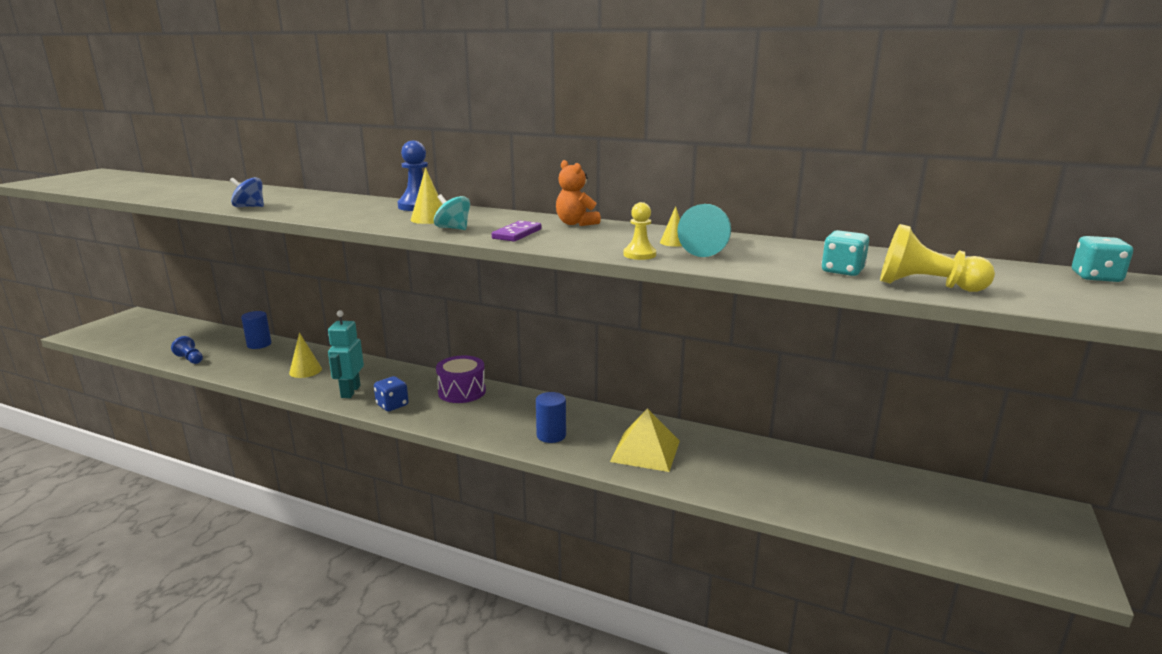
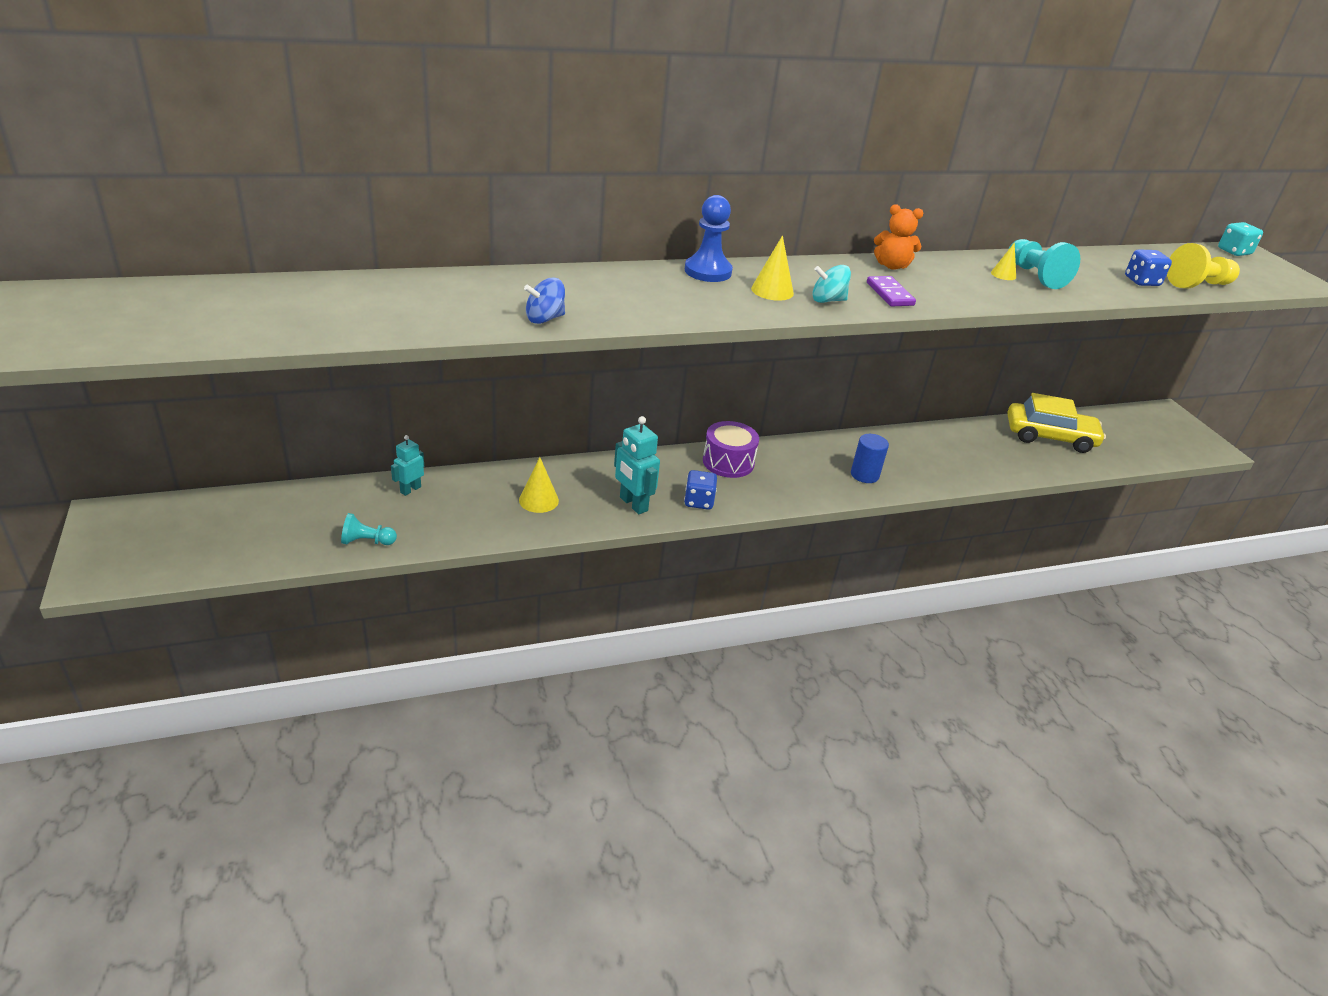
camera: 45 degrees left, 15 degrees up
blue pawn [171,336,203,364] -> turquoise pawn [341,513,397,545]
blue cylinder [241,311,271,349] -> turquoise robot [391,435,424,496]
yellow pyramid [610,408,680,472] -> none
yellow pawn [623,202,656,260] -> none
turquoise dice [821,230,869,276] -> blue dice [1125,249,1172,286]
none -> yellow car [1007,393,1106,453]

